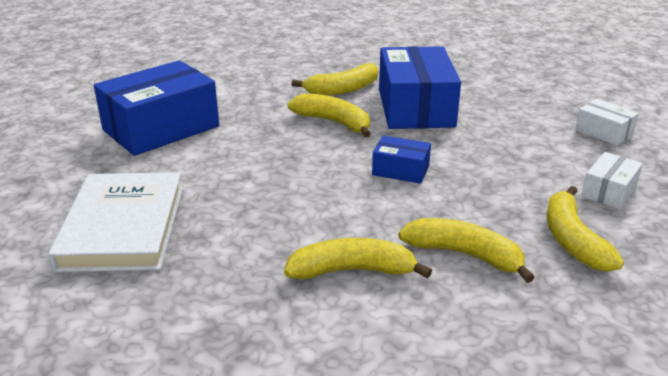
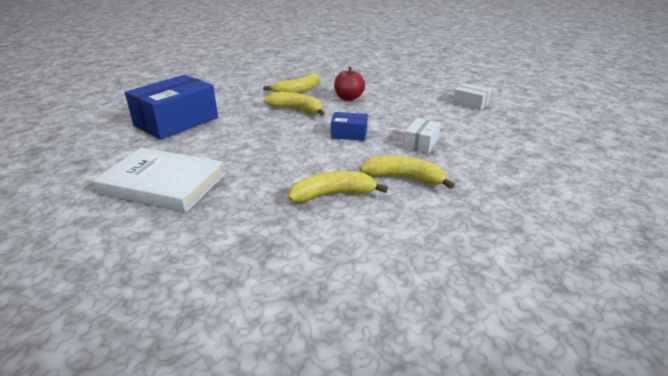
camera: 10 degrees left, 0 degrees up
white book [48,172,183,272] -> white book turned 60 degrees counterclockwise [93,148,225,212]
blue box [379,46,461,129] -> red apple [334,67,365,101]
yellow banana [546,186,624,272] -> none
white box [581,152,643,209] -> white box moved to [404,118,441,153]

